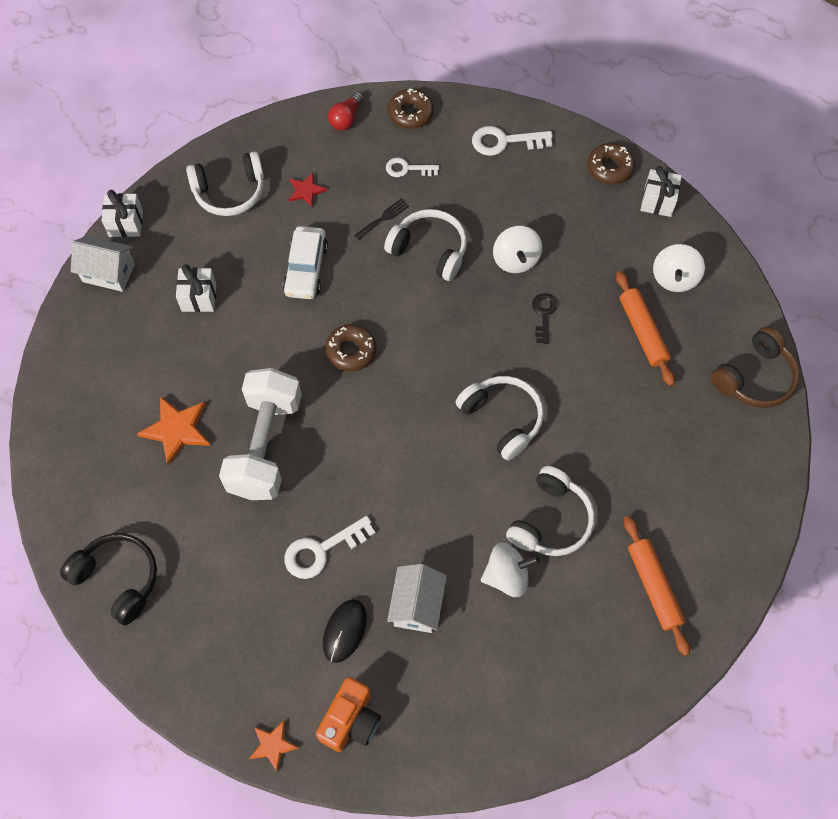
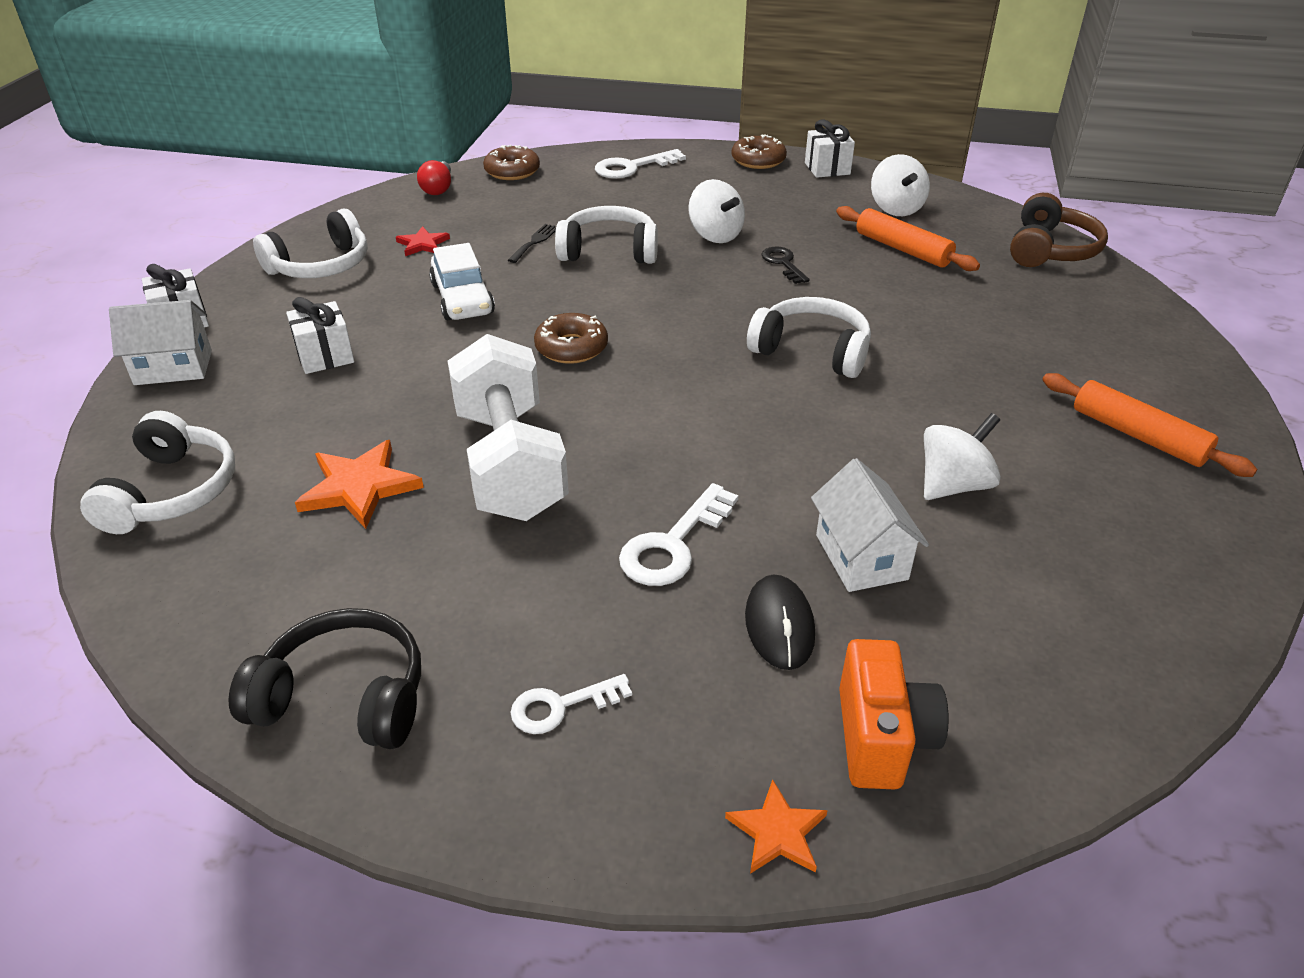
camera: 25 degrees left, 25 degrees down
white key [386,158,439,177] -> white key moved to [510,674,632,734]
white headphones [506,466,595,556] -> white headphones moved to [80,411,235,534]

